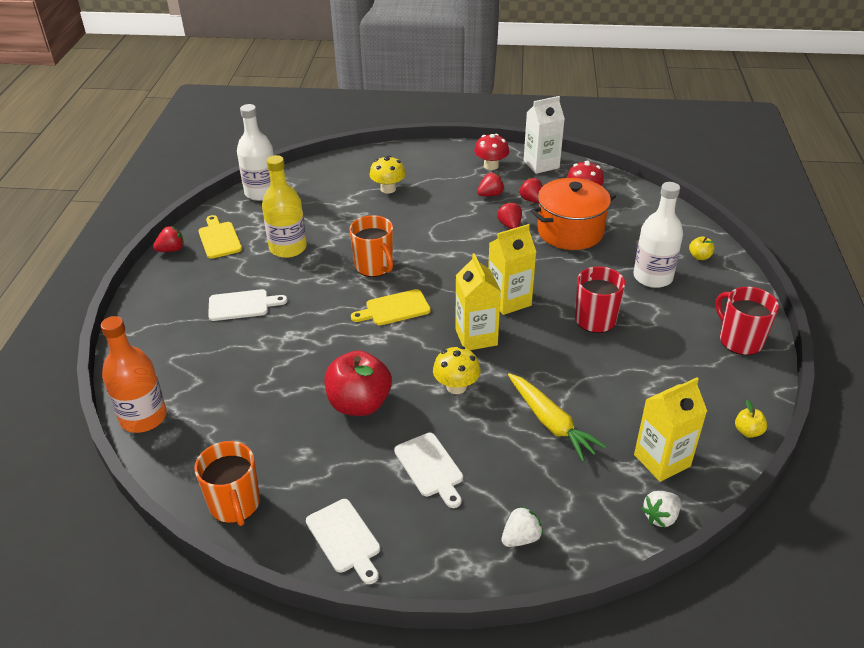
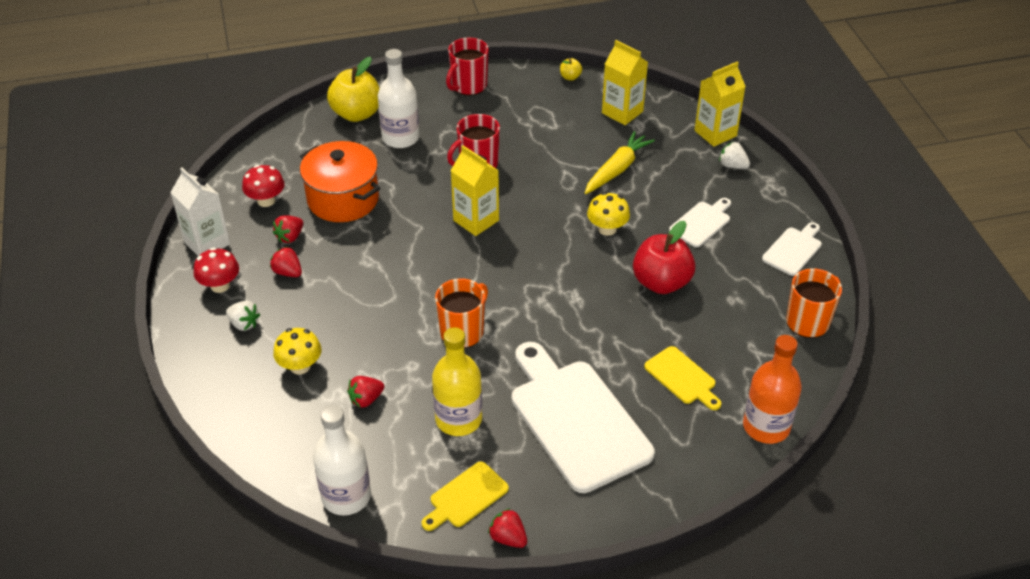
camera: 110 degrees left, 5 degrees up
white cutting board [208,289,287,321] -> white cutting board [512,342,655,493], size x2.11
yellow cutting board [351,289,431,325] -> yellow cutting board moved to [644,346,722,410]
yellow carton [455,253,501,350] -> yellow carton moved to [695,61,746,147]
red strawberry [497,202,522,229] -> red strawberry moved to [347,376,384,408]
white strawberry [641,491,681,527] -> white strawberry moved to [226,301,260,331]
yellow apple [689,236,715,260] -> yellow apple [327,57,379,122], size x2.28

